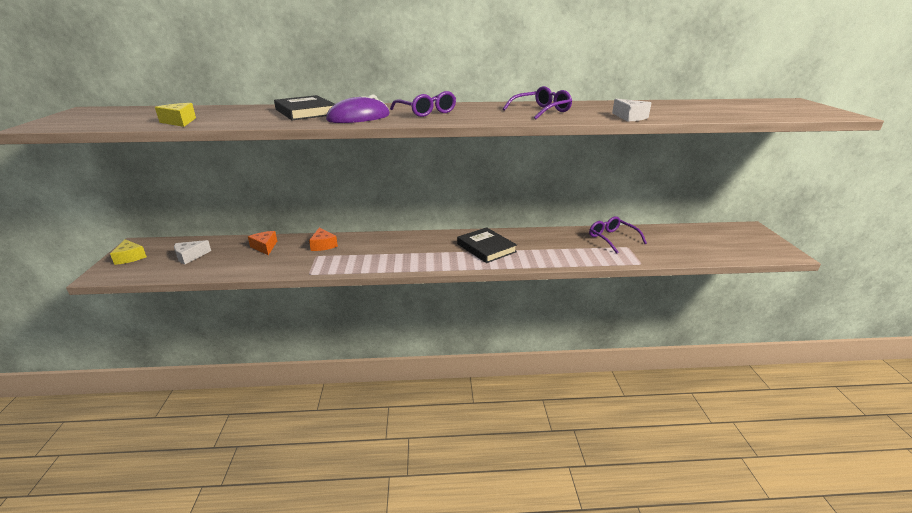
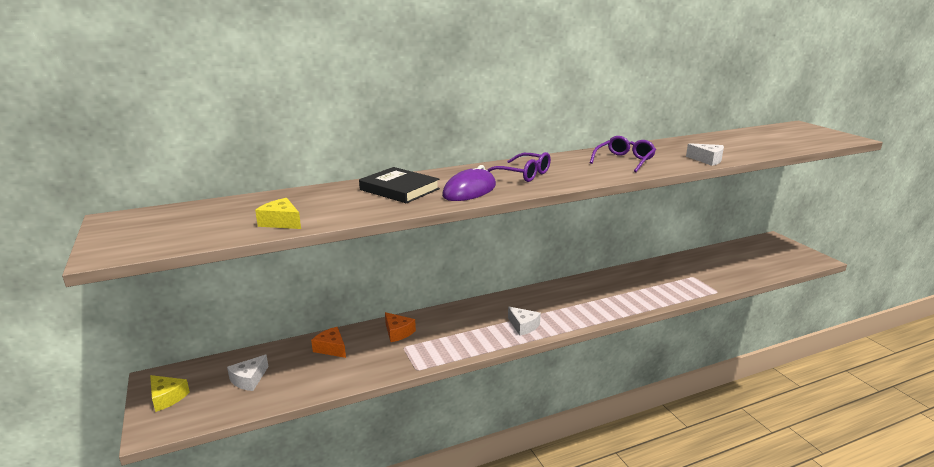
camera: 20 degrees left, 5 degrees down
black book [457,227,517,263] -> none
purple glasses [589,216,647,254] -> none
none -> white cheese [508,307,541,336]

